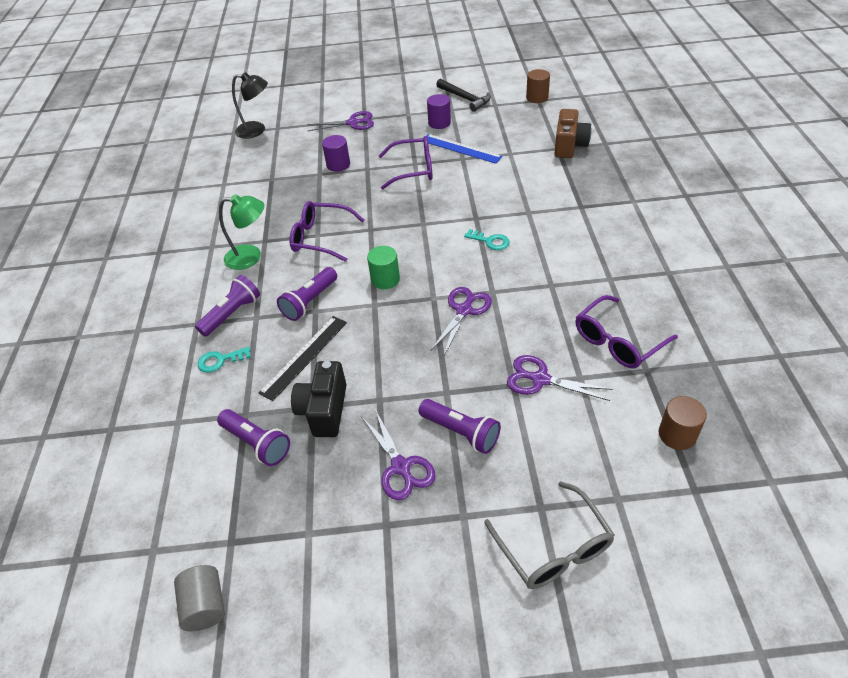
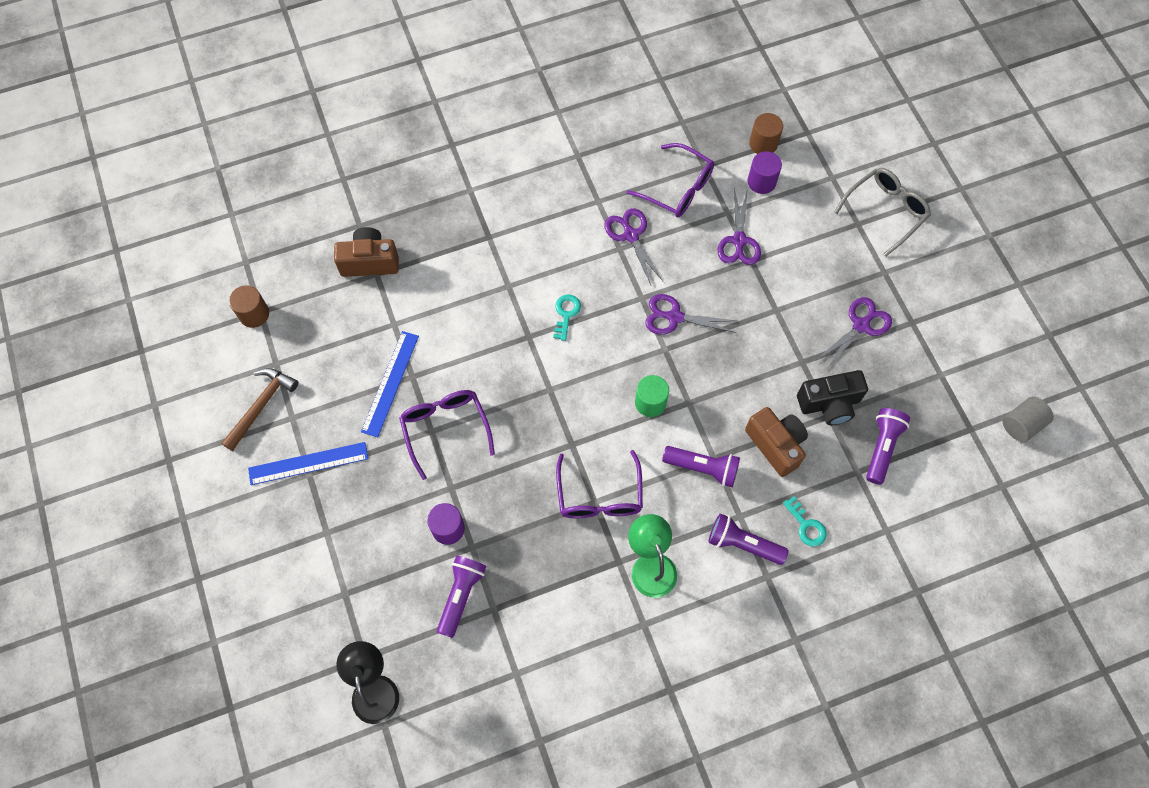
camera: 110 degrees left, 20 degrees up
black ruler [259,316,347,401] -> brown camera [745,407,808,477]
purple scissors [308,111,374,131] -> purple scissors moved to [604,208,663,285]
purple flashlight [418,399,501,454] -> purple flashlight moved to [437,556,486,638]
purple cylinder [427,94,451,129] -> purple cylinder moved to [748,151,782,194]
black hammer [436,79,491,112] -> brown hammer [221,368,298,451]
none -> blue ruler [248,442,368,485]

